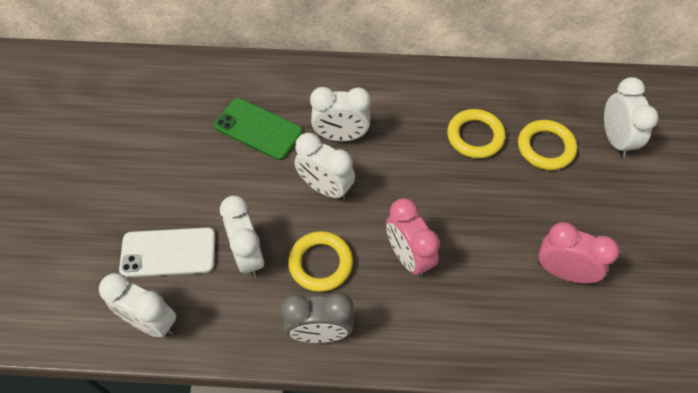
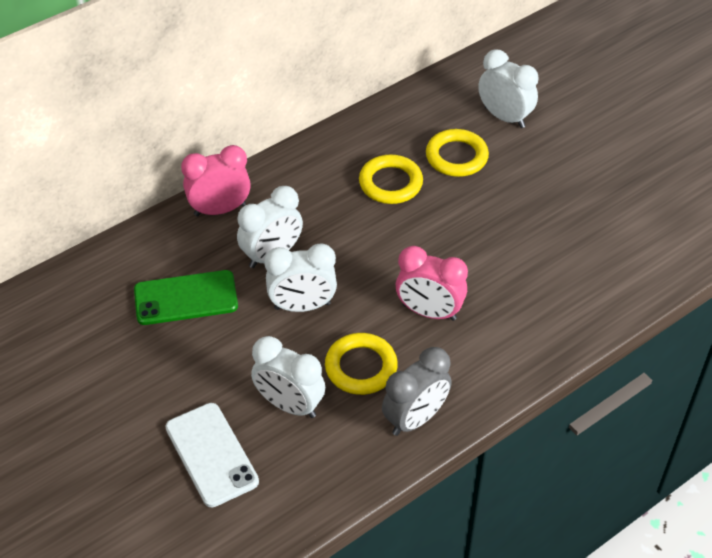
camera: 40 degrees left, 10 degrees down
white clock [99,273,176,337] -> none
white phone [119,227,215,278] -> white phone turned 75 degrees counterclockwise [165,403,259,507]
pink clock [538,222,619,283] -> pink clock moved to [181,145,251,216]

